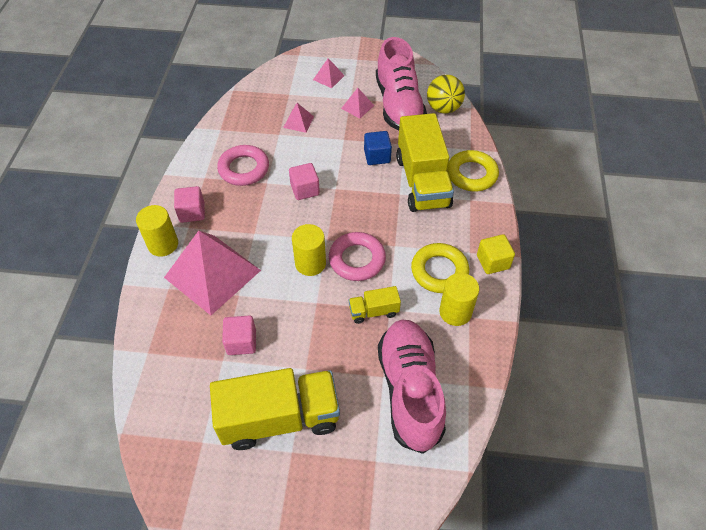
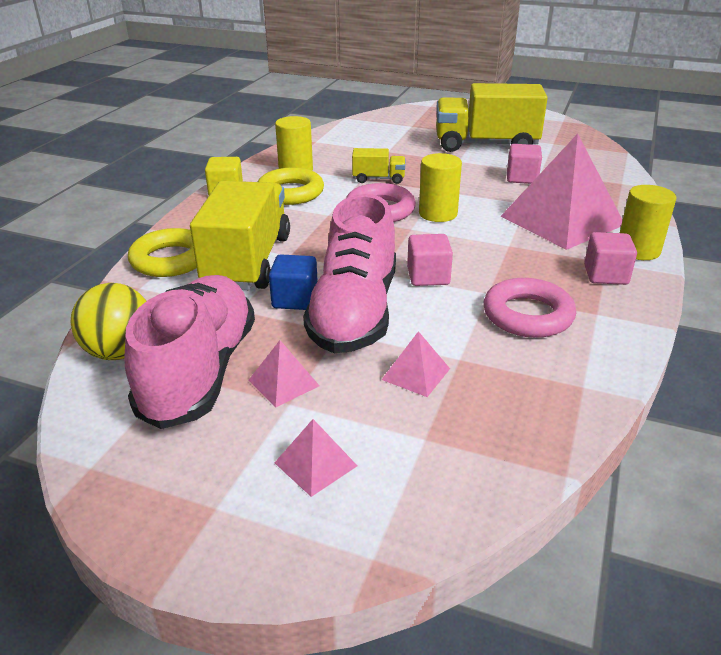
camera: 165 degrees left, 20 degrees down
pink shoe [378,319,446,454] -> pink shoe moved to [303,194,396,353]

